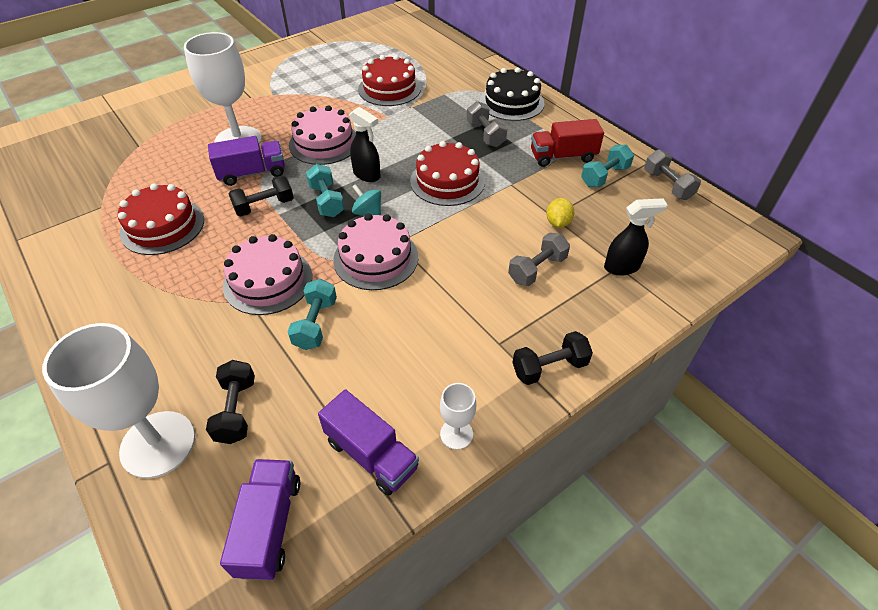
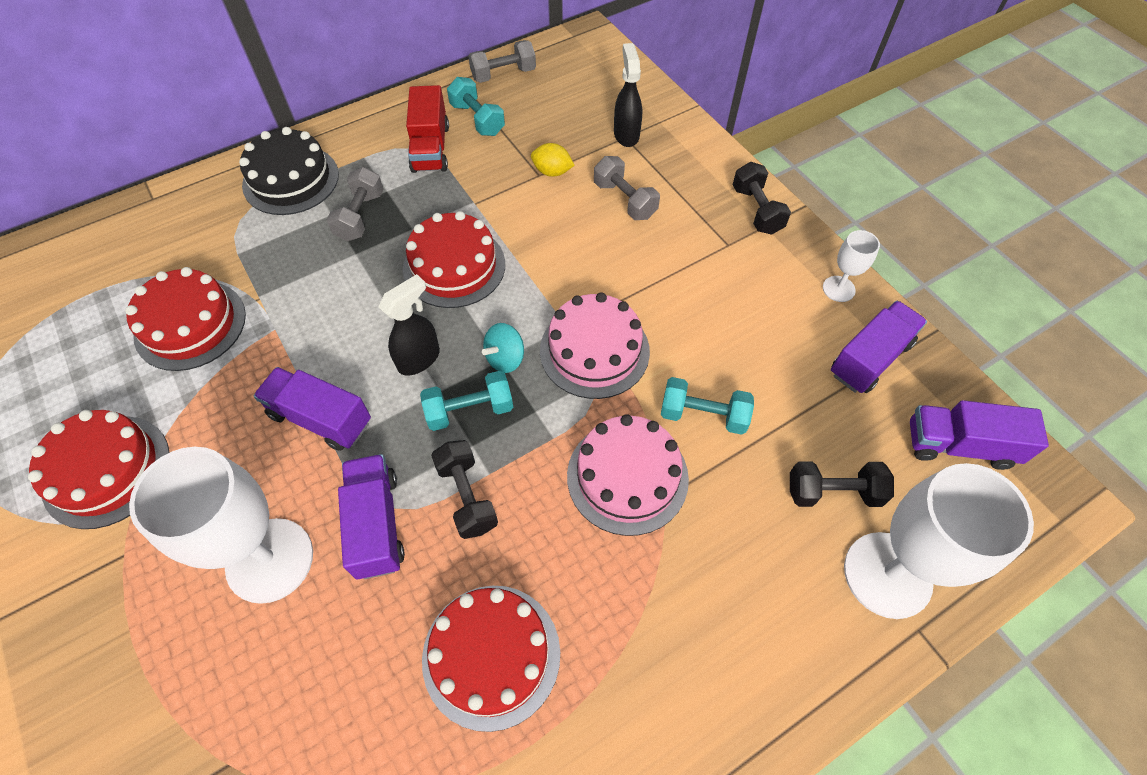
camera: 85 degrees left, 10 degrees up
pink cake [289,105,356,165] -> purple truck [254,367,371,451]
grey dumbbell [467,101,507,147] -> grey dumbbell turned 60 degrees counterclockwise [327,167,384,241]
none -> red cake [28,410,170,529]

